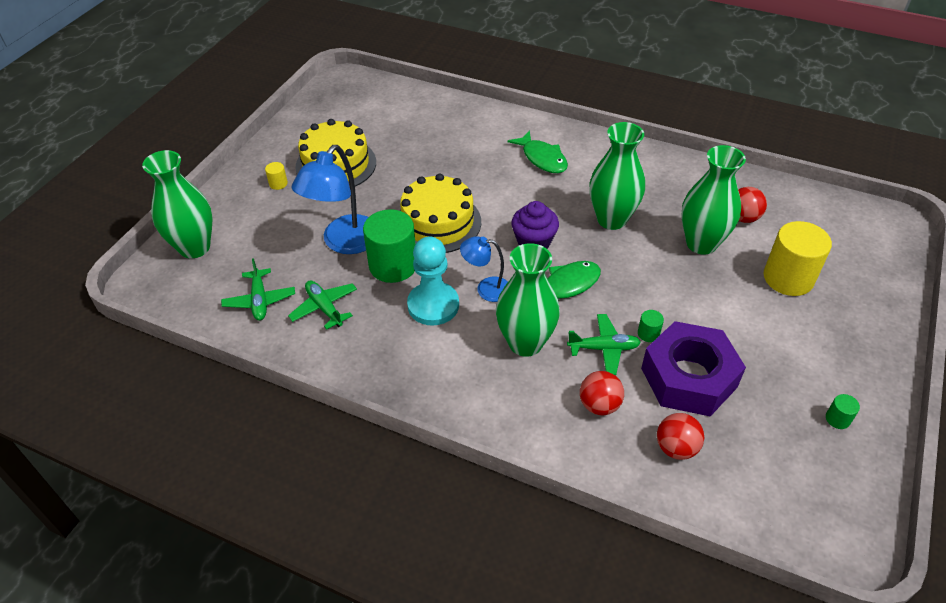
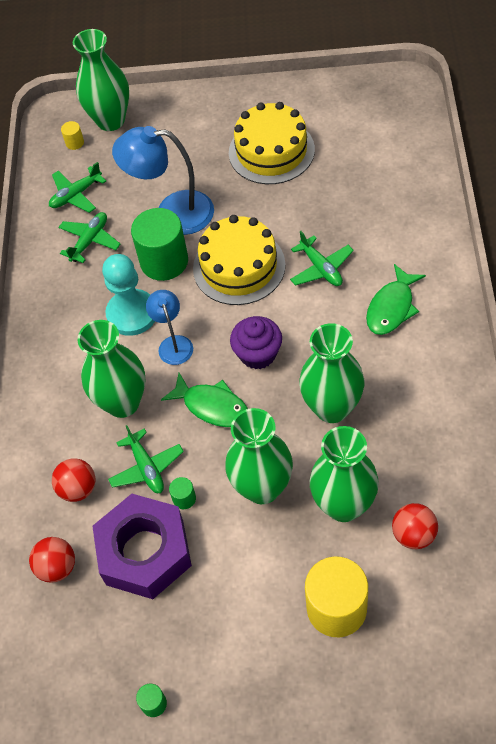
camera: 70 degrees right, 10 degrees up
yellow cylinder [265,162,288,190] -> yellow cylinder moved to [61,121,84,150]
none -> green vase [225,408,293,504]
none -> green plane [290,231,354,286]

